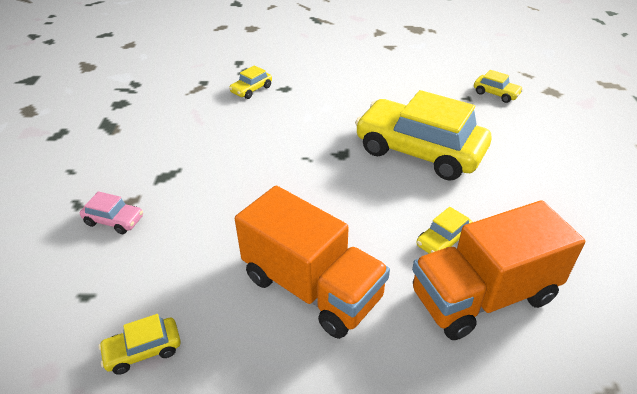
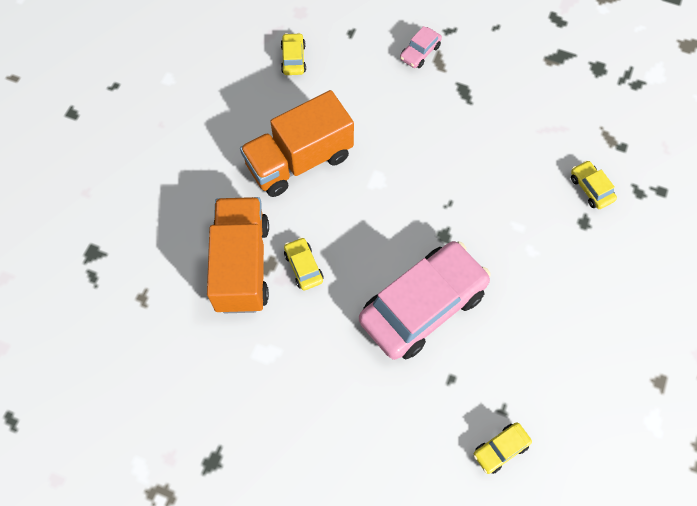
camera: 110 degrees right, 25 degrees up
yellow car [355,90,491,180] -> pink car [359,241,491,360]

